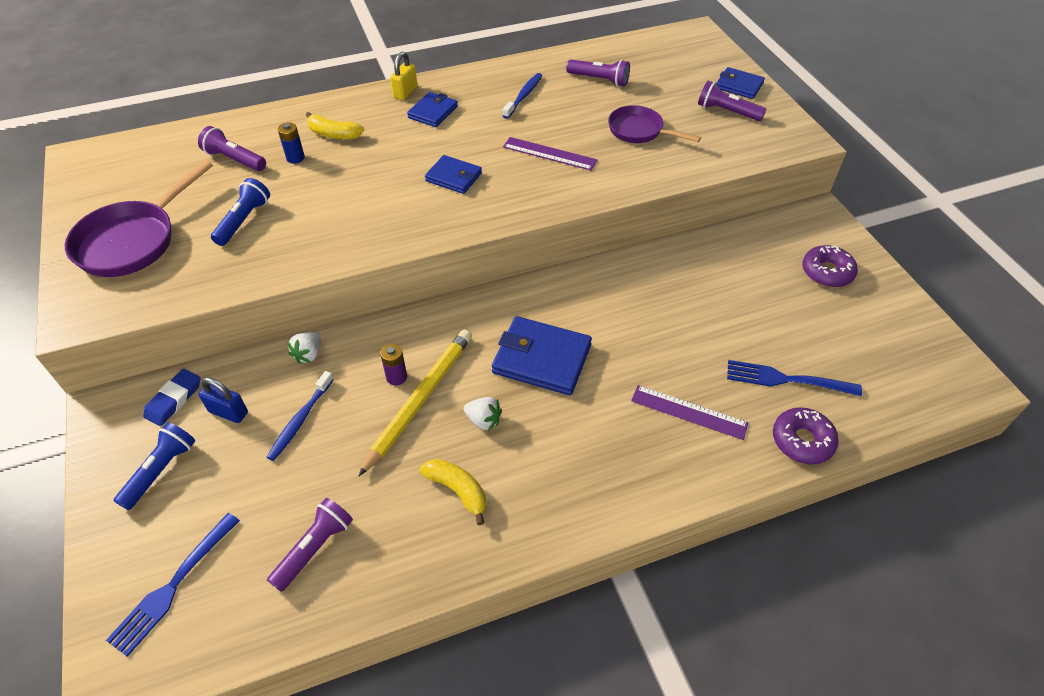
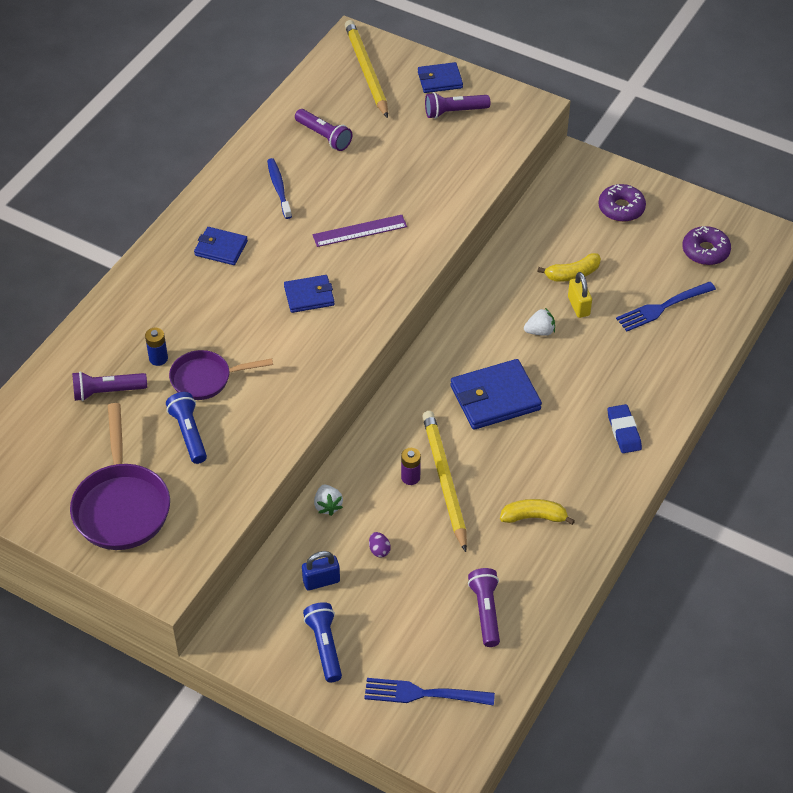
camera: 40 degrees left, 0 degrees up
blue fork [106,513,240,657] -> blue fork turned 105 degrees clockwise [364,678,495,706]
blue eraser [143,369,200,426] -> blue eraser moved to [608,404,642,453]
blue toothbrush [267,371,334,461] -> purple egg [369,532,391,558]
yellow banana [306,112,364,139] -> yellow banana moved to [537,253,601,282]
yellow padlock [390,52,417,100] -> yellow padlock moved to [568,272,592,318]
blue wallet [407,92,458,127] -> blue wallet turned 60 degrees counterclockwise [194,227,248,265]
white strawberry [464,397,502,431] -> white strawberry moved to [524,308,555,336]
purple flashlight [566,60,630,87] -> purple flashlight turned 60 degrees clockwise [295,109,352,151]
purple pan [608,105,701,143] -> purple pan moved to [169,350,273,400]
purple ruler [631,385,749,440] -> none
purple donut [773,407,839,464] -> purple donut moved to [682,226,731,265]
none -> yellow pencil [345,20,388,118]

